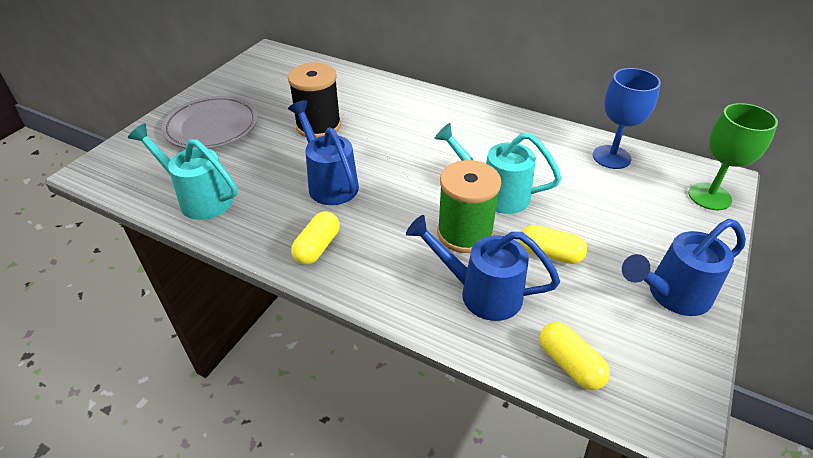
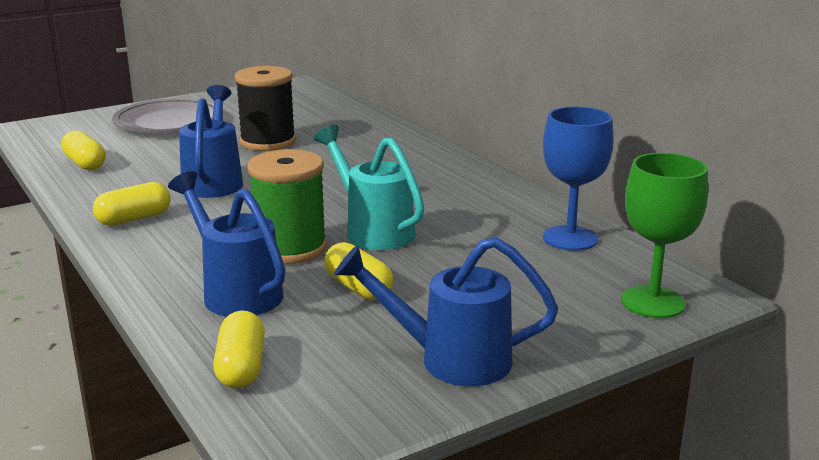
camera: 30 degrees right, 20 degrees down
turquoise watering can [128,124,238,220] -> yellow capsule [61,131,106,170]

